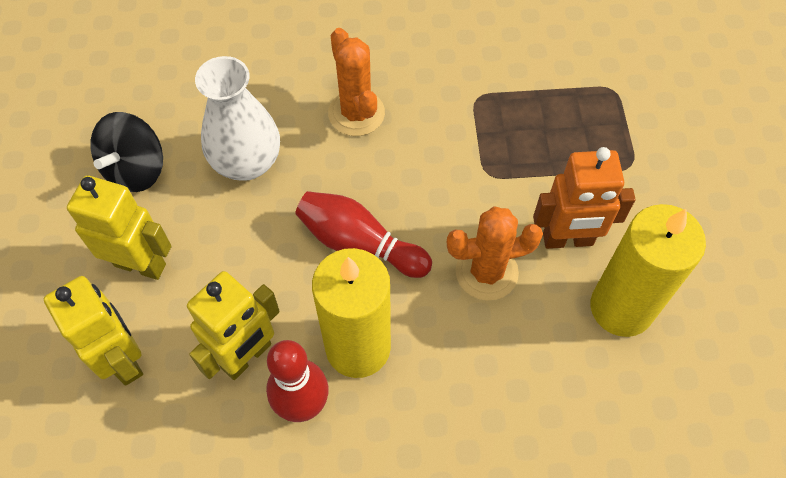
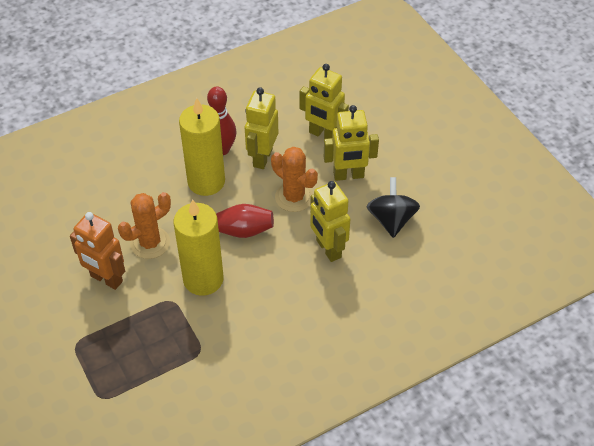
camera: 155 degrees right, 10 degrees down
white vase [195,56,280,181] -> yellow robot [310,181,350,262]
orange cactus [328,28,385,136] -> orange cactus moved to [271,147,318,212]
orange robot [533,147,636,249] -> orange robot turned 120 degrees counterclockwise [70,212,125,290]
yellow candle [591,204,706,337] -> yellow candle moved to [174,199,224,296]

